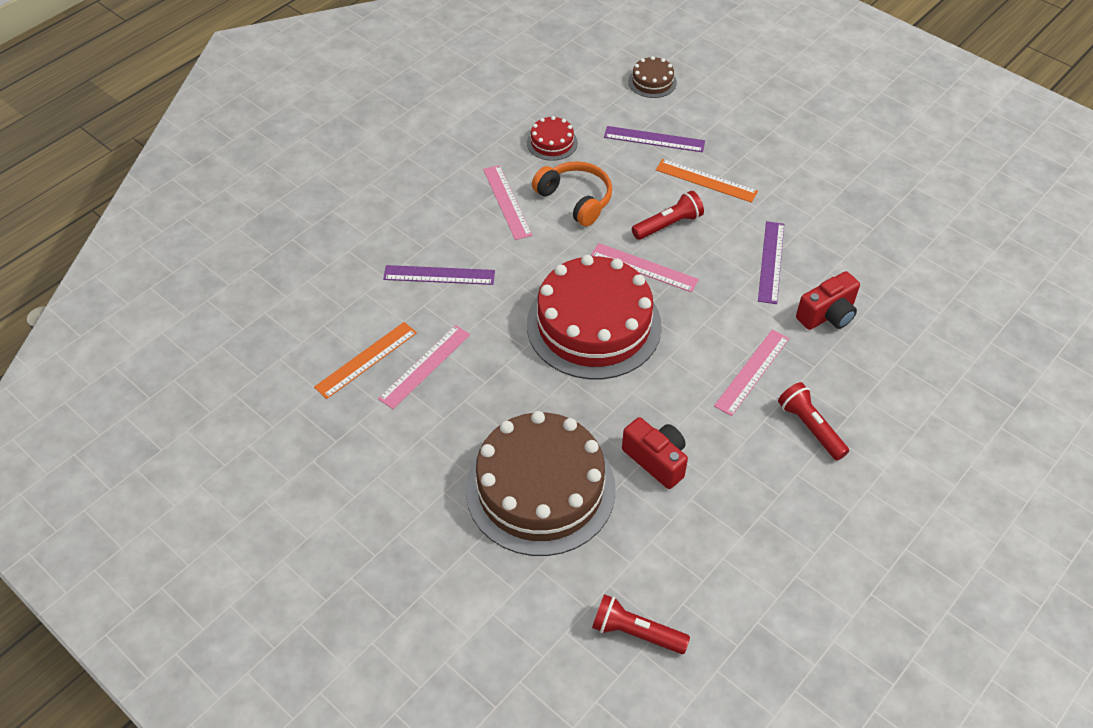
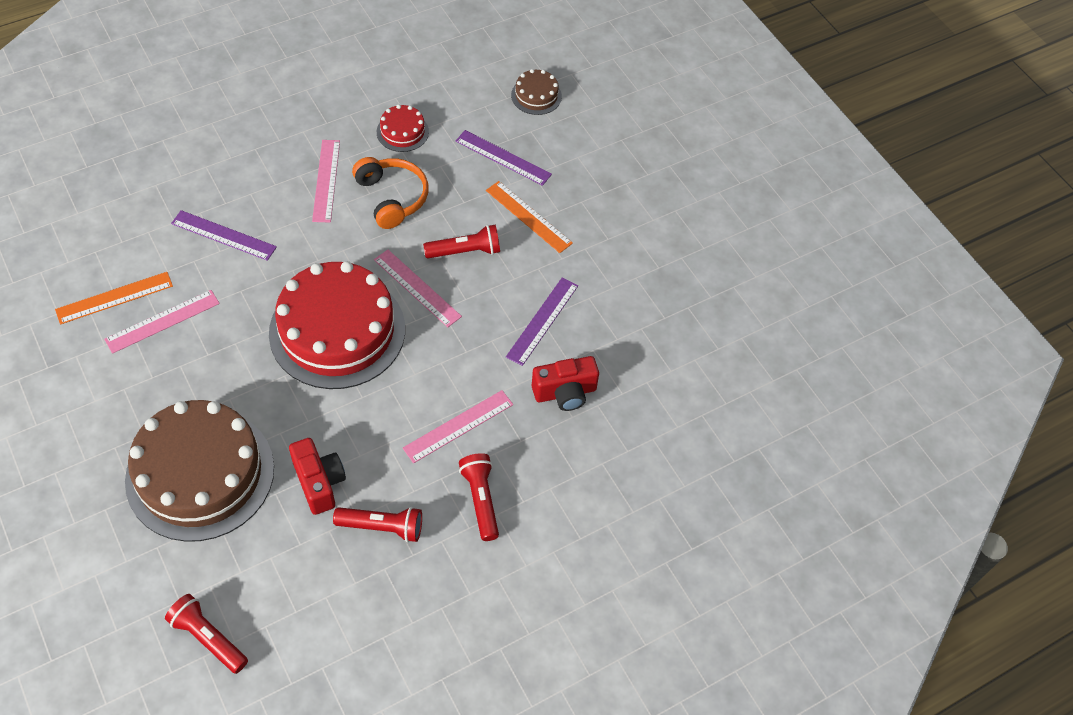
camera: 15 degrees right, 5 degrees up
none -> red flashlight [333,507,422,542]

